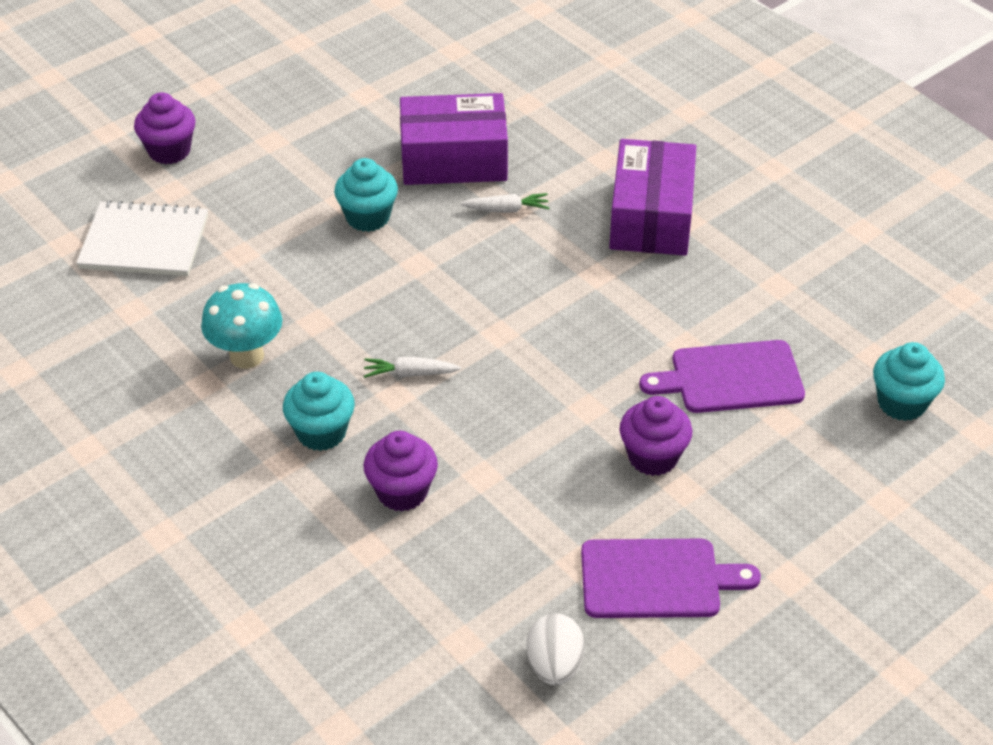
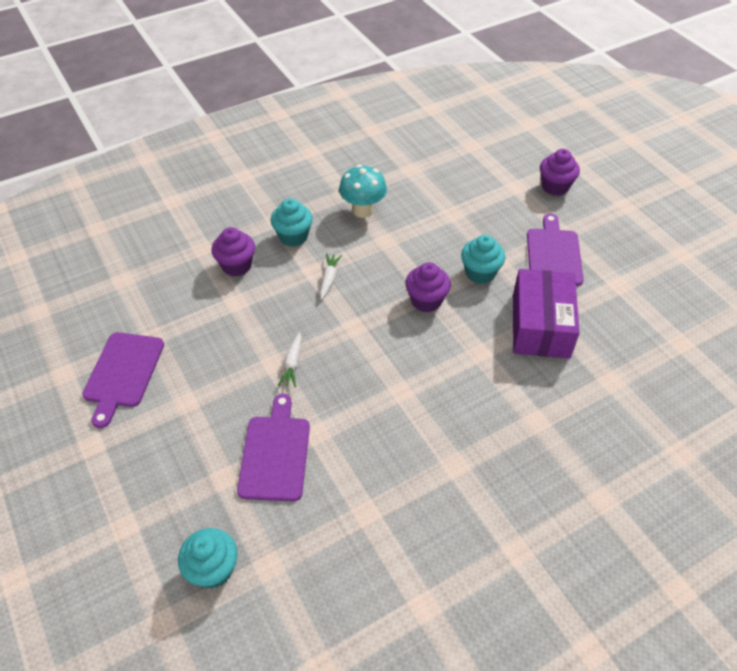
camera: 100 degrees right, 5 degrees up
white notebook [76,200,208,276] -> none
white carrot [460,193,549,213] -> white carrot moved to [278,333,302,387]
white egg [526,613,585,685] -> none
purple box [609,139,696,256] -> none
purple cupcake [620,396,693,476] -> purple cupcake moved to [405,262,451,313]
none -> purple cutting board [527,214,584,286]

